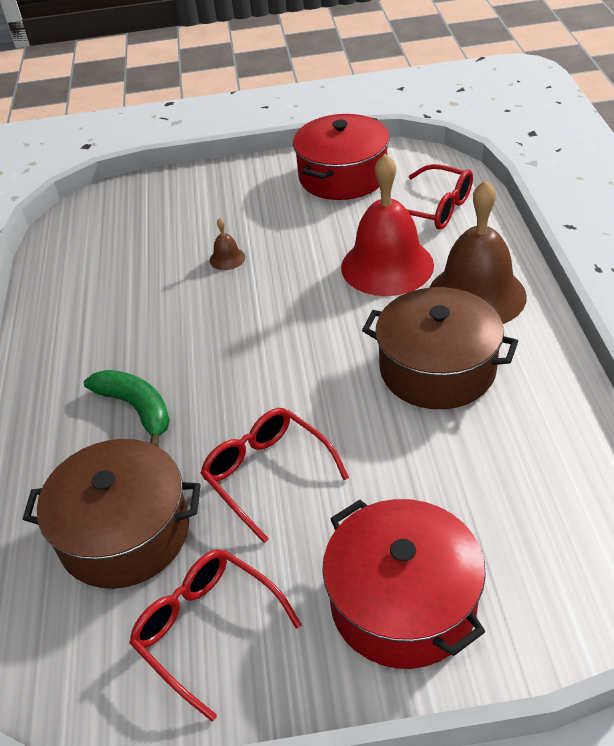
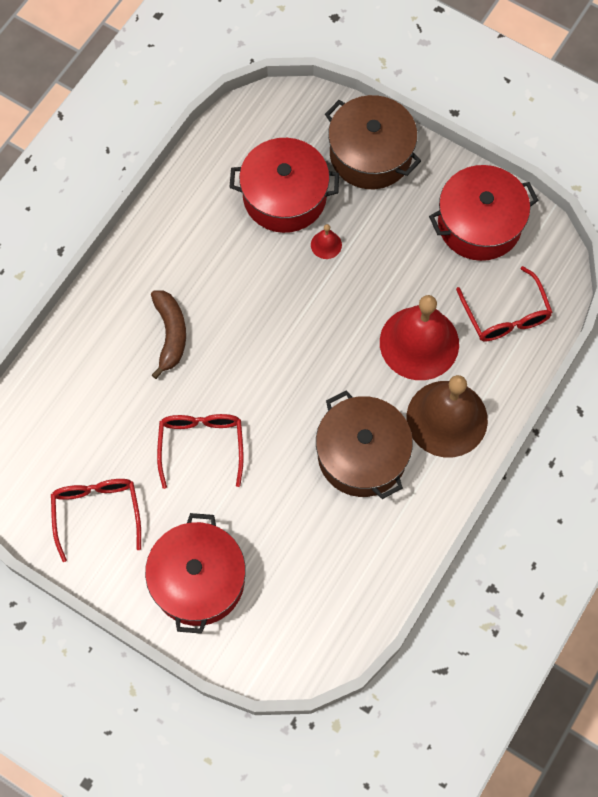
camera: 35 degrees right, 25 degrees up
brown pot [23,439,201,589] -> brown pot moved to [325,95,421,189]
green banana [84,370,170,446] -> brown banana [151,290,186,379]
brown bell [210,218,245,270] -> red bell [311,224,342,259]
none -> red pot [229,138,339,233]

